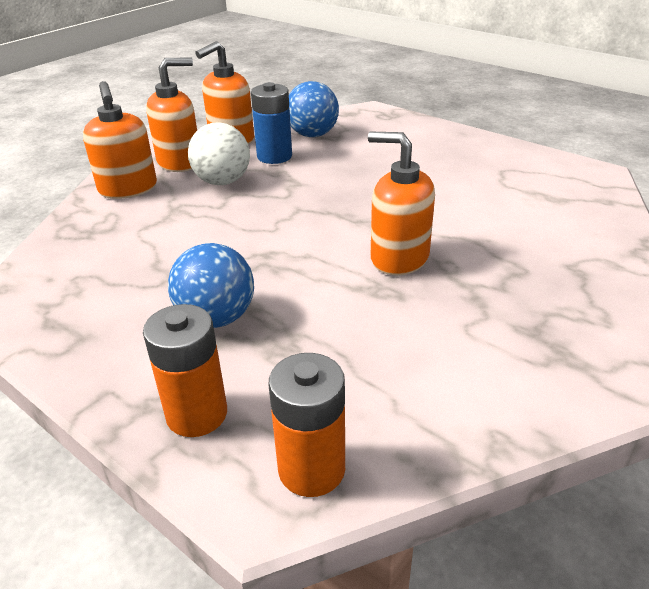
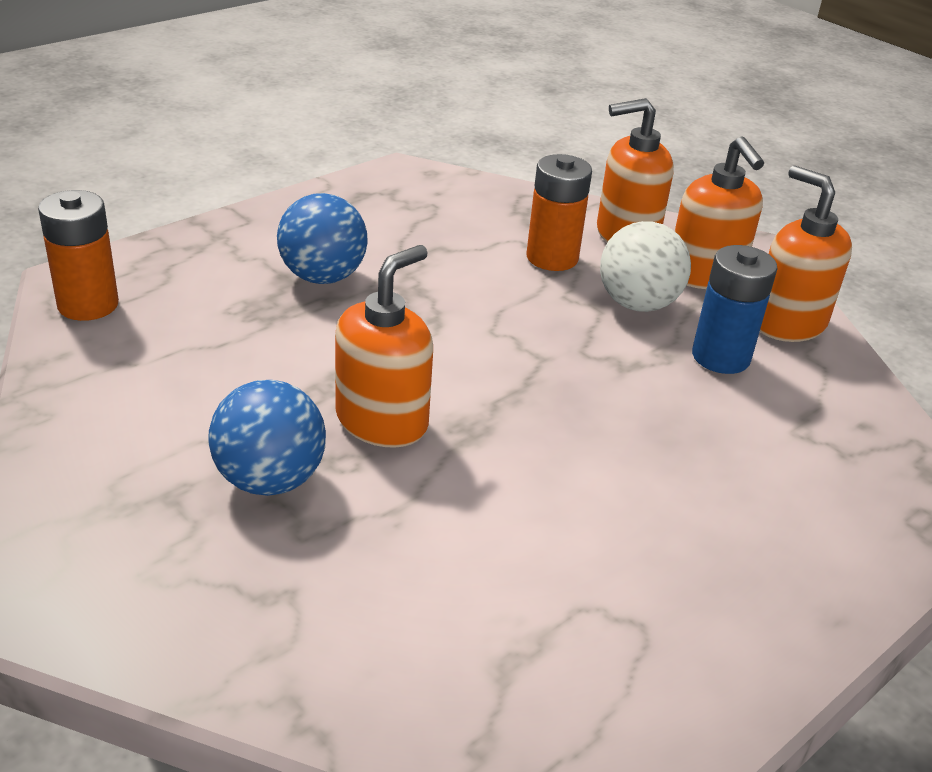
camera: 95 degrees right, 0 degrees up
orange battery [143,304,227,437] -> orange battery moved to [527,154,592,271]
blue ball [289,81,339,137] -> blue ball moved to [209,380,326,496]

